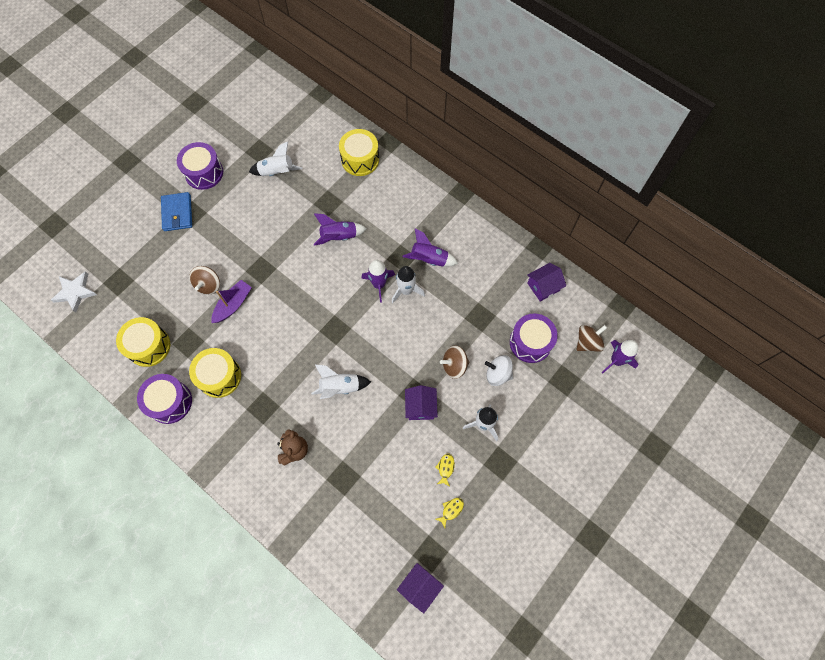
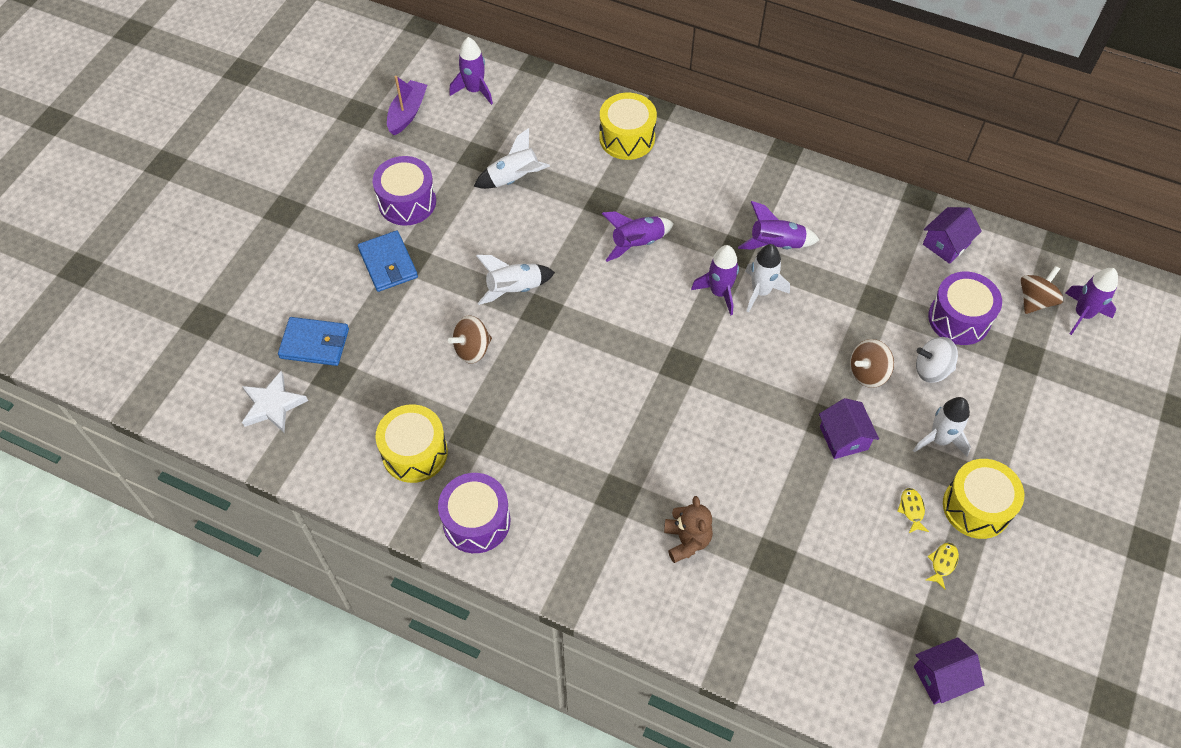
camera: 15 degrees left, 10 degrees down
brown spinning top [189,266,220,295] -> brown spinning top turned 60 degrees clockwise [448,315,492,364]
yellow drum [189,348,241,398] -> yellow drum moved to [943,459,1024,539]
purple boat [212,280,252,323] -> purple boat moved to [387,76,427,136]
white rocket [311,364,371,399] -> white rocket moved to [476,255,555,305]
purple house [397,563,444,613] -> purple house turned 45 degrees clockwise [914,637,984,705]
none -> blue wallet [278,317,349,366]
none -> purple rocket [449,37,493,105]

